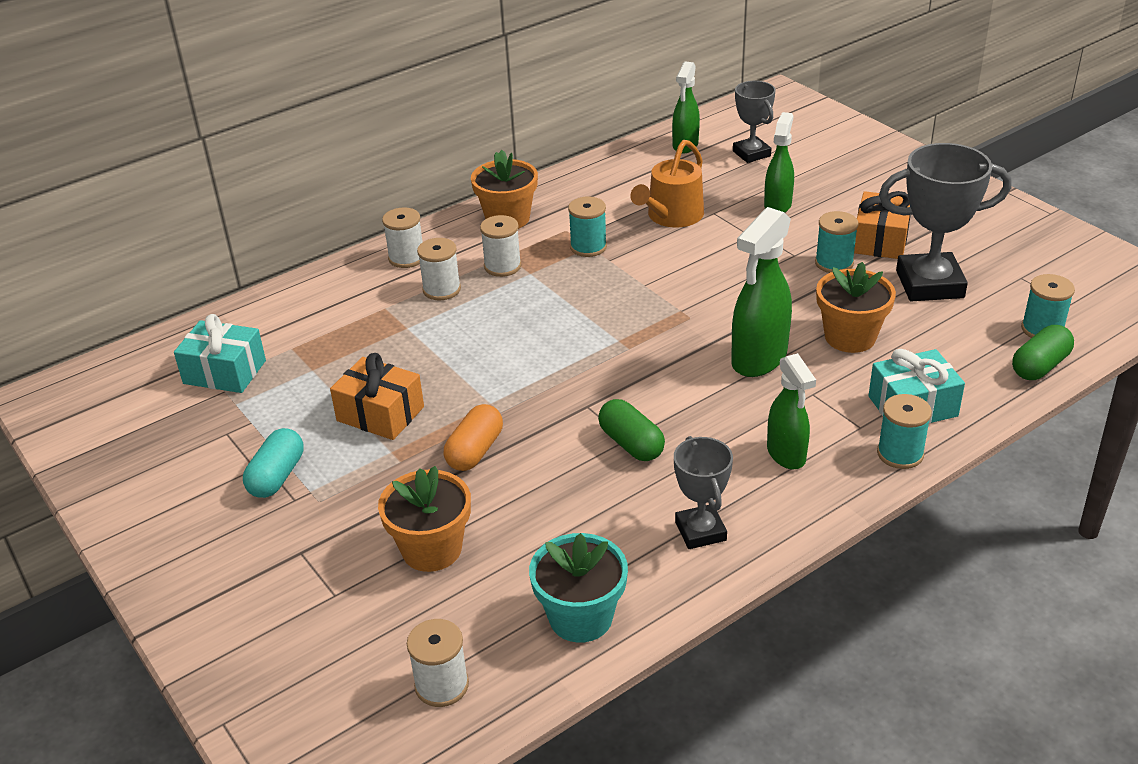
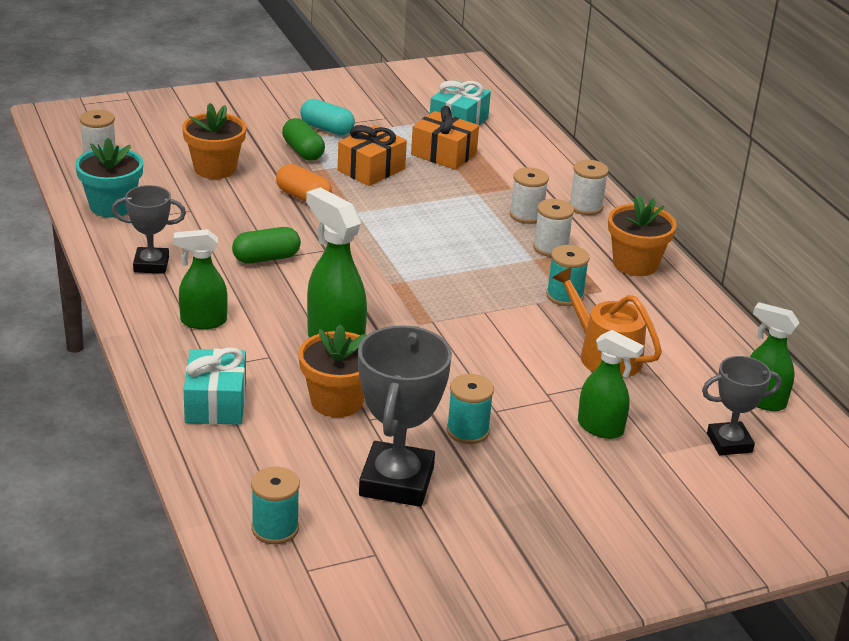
camera: 100 degrees right, 5 degrees down
orange gift [854,191,910,259] -> orange gift moved to [411,106,479,170]
turquoise spool [877,394,932,469] -> none
green capsule [1012,325,1074,380] -> green capsule moved to [282,118,325,161]

